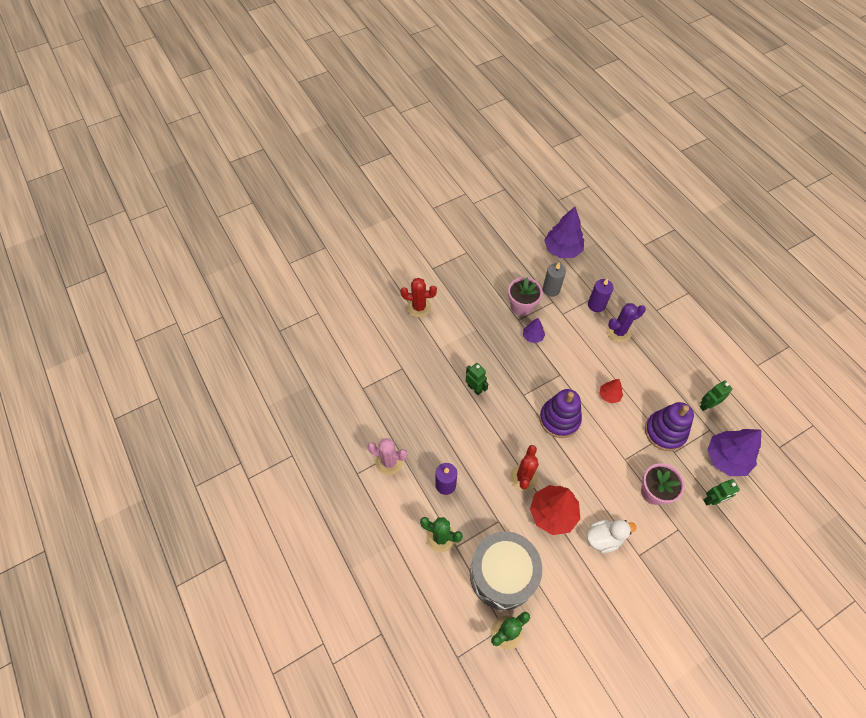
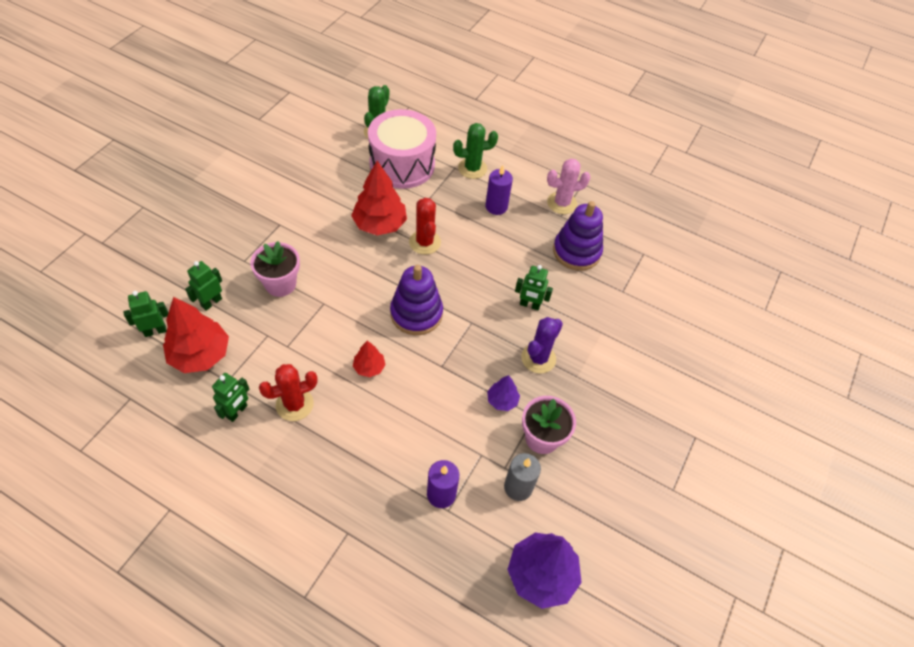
camera: 145 degrees right, 5 degrees down
red cactus [400,278,437,317] -> red cactus moved to [259,364,318,421]
grey drum [470,532,542,610] -> pink drum [368,109,436,189]
white duck [587,519,636,553] -> none
purple cactus [607,303,646,342] -> purple cactus moved to [521,317,563,373]
purple stacking toy [645,402,694,451] -> purple stacking toy moved to [553,201,603,271]
purple tree [707,429,761,476] -> red tree [163,297,229,373]
none -> green robot [123,291,168,337]

